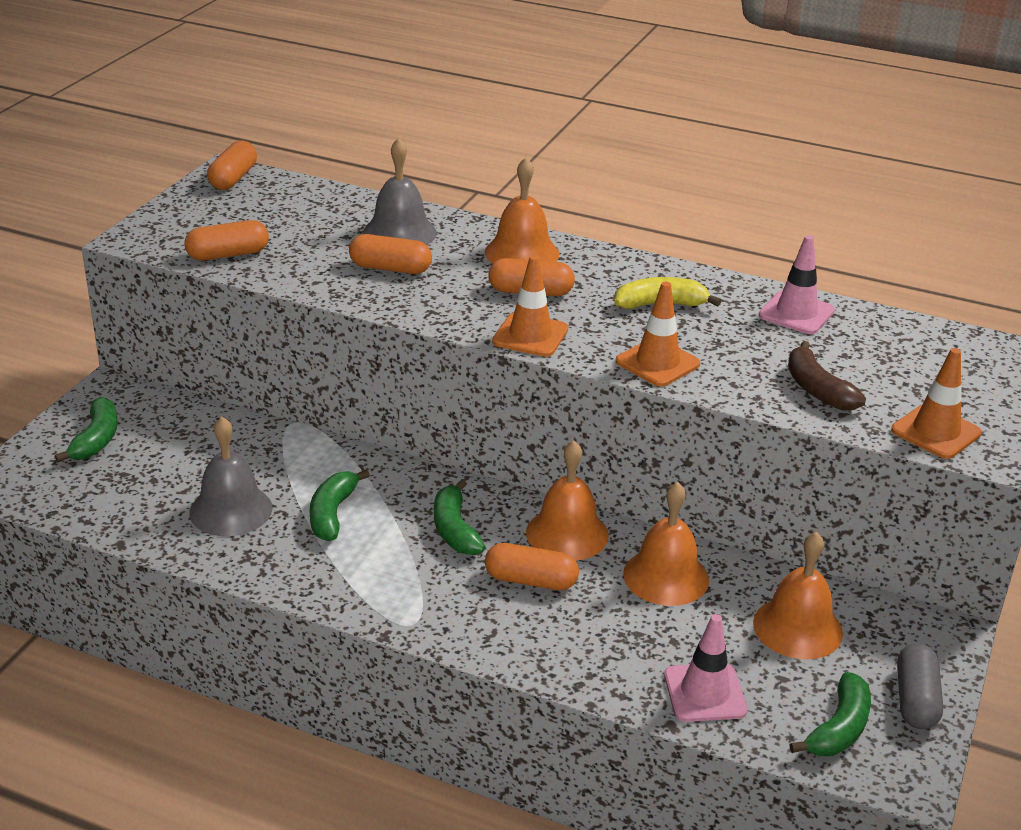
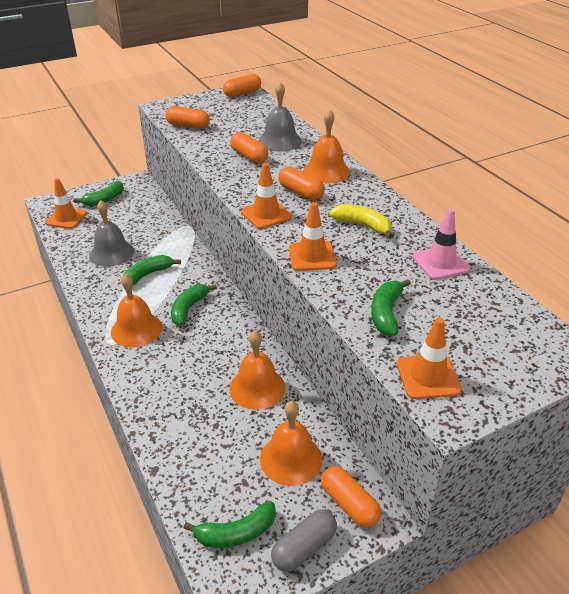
camera: 40 degrees right, 5 degrees up
orange capsule [485,543,579,590] -> orange capsule moved to [321,466,381,528]
orange bell [526,440,609,561] -> orange bell moved to [111,273,162,347]
pink traffic cone [664,614,748,722] -> none
brown banana [788,341,866,411] -> green banana [371,279,411,336]
none -> orange traffic cone [46,178,87,229]

